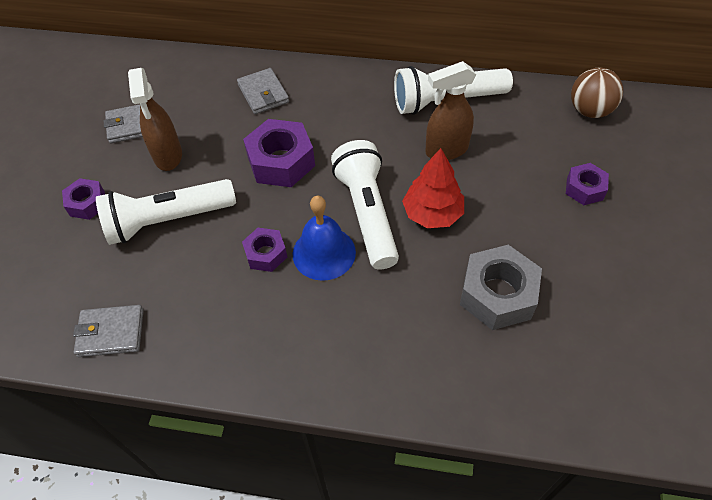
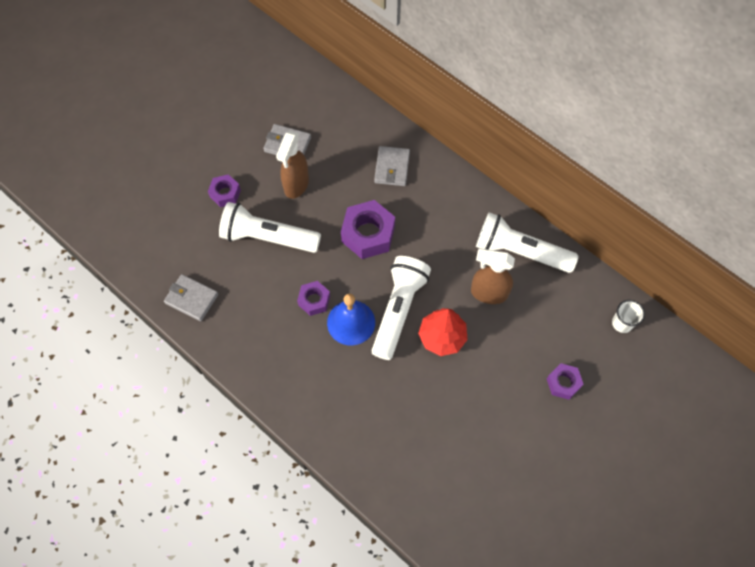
camera: 30 degrees right, 10 degrees up
grey nut [460,245,542,330] -> none
brown ball [571,68,623,118] -> white cup [612,300,645,333]

